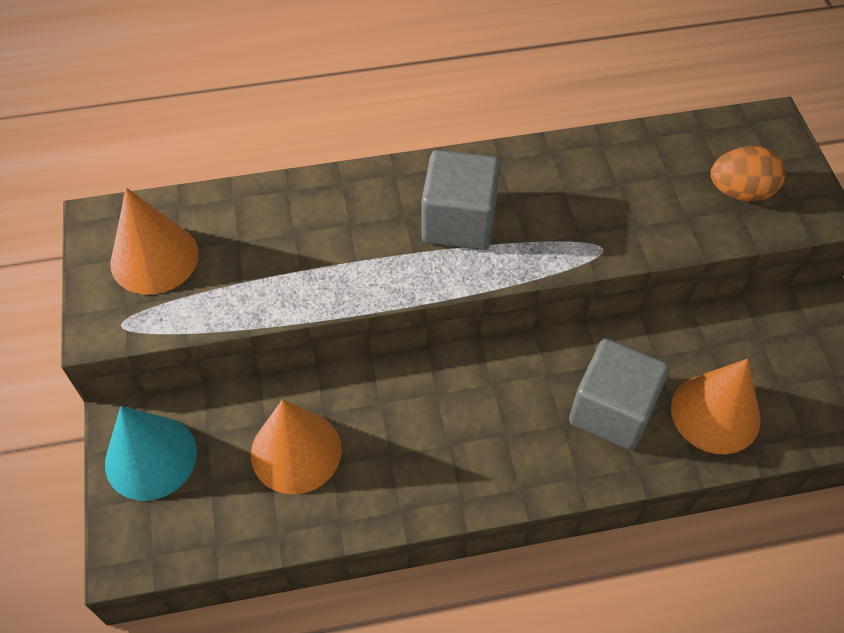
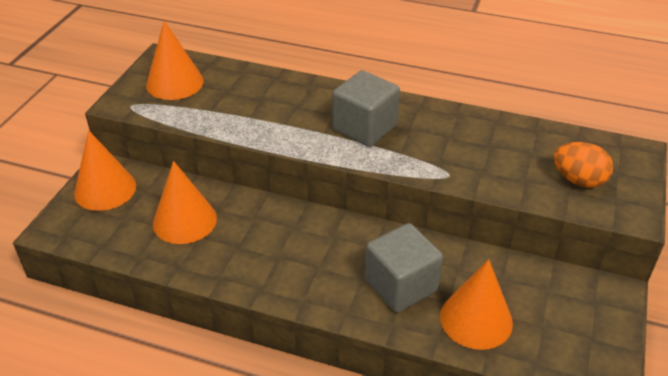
camera: 30 degrees right, 15 degrees down
turquoise cone [105,406,197,501] -> orange cone [74,130,136,211]

